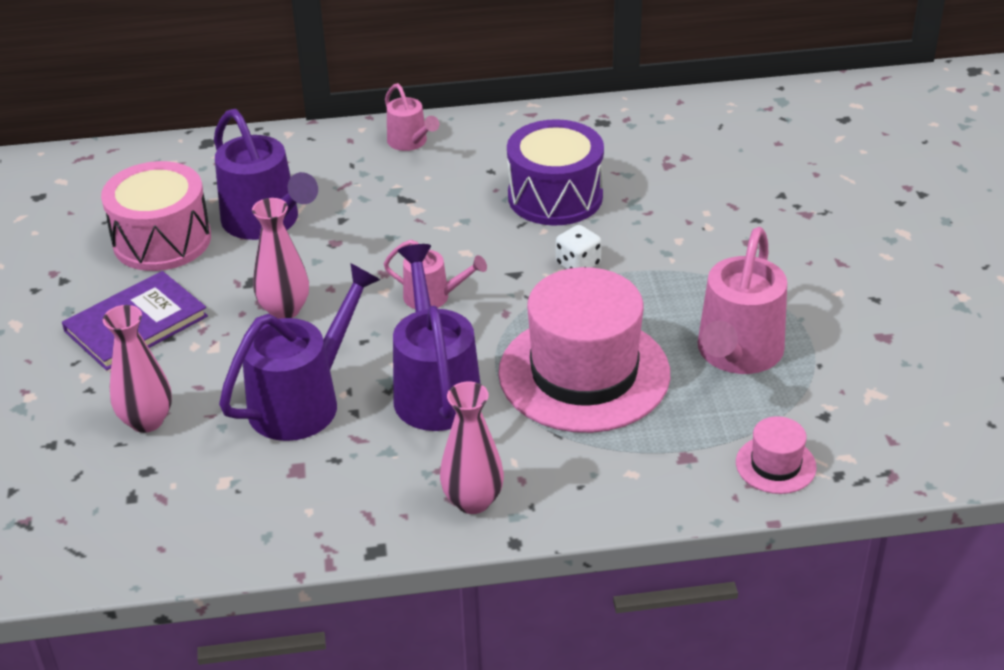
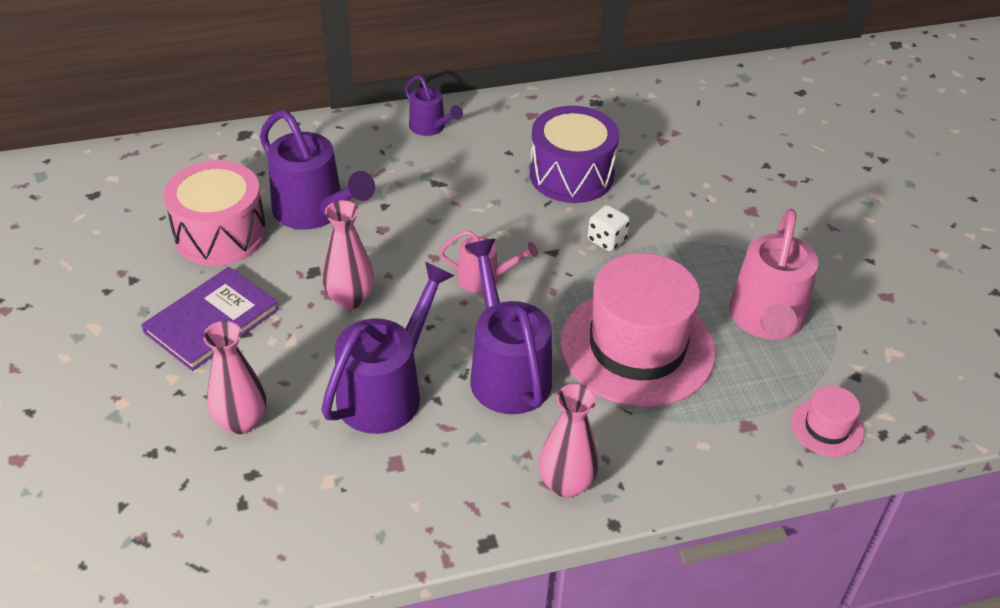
camera: 10 degrees left, 5 degrees up
pink watering can [385,83,439,151] -> purple watering can [405,75,463,136]

